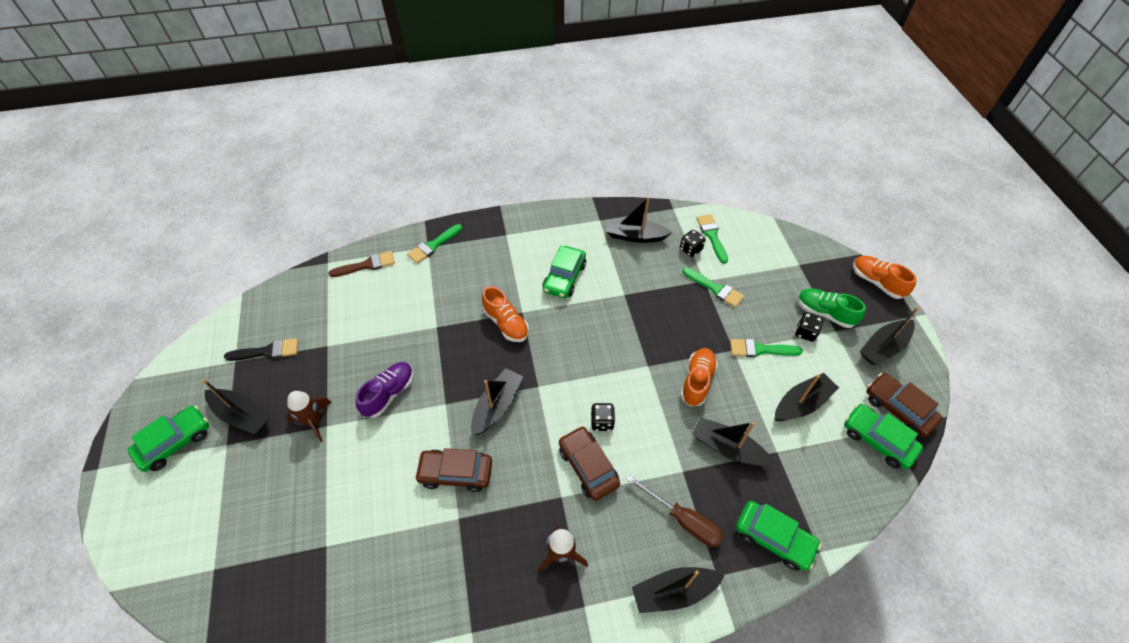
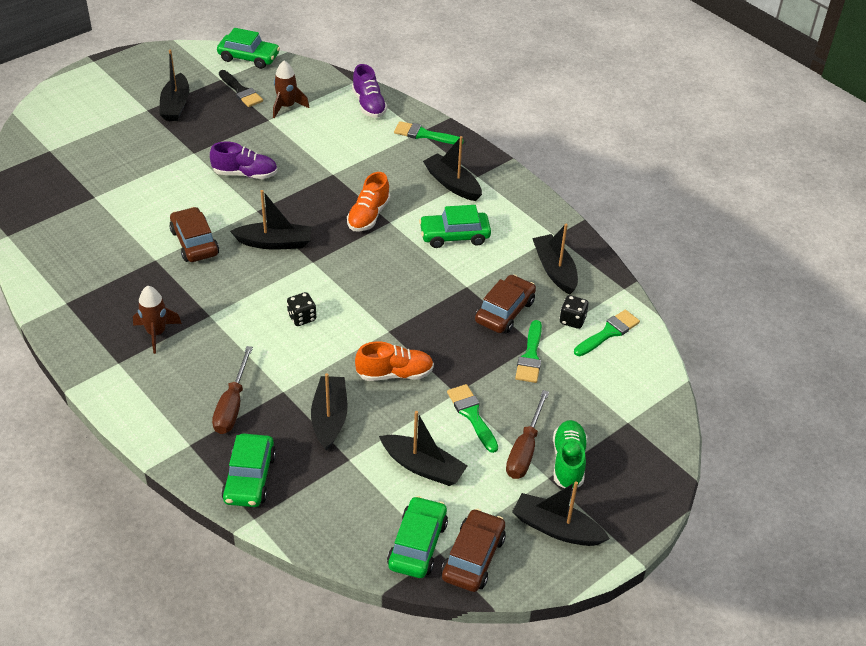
camera: 60 degrees right, 10 degrees down
green car [127,406,209,472] -> green car moved to [217,28,280,69]
brown rocket [286,391,332,442] -> brown rocket moved to [273,60,309,118]
brown brush [328,251,395,277] -> purple shoe [352,64,387,118]
brown car [559,426,620,501] -> brown car moved to [475,275,536,333]
black boat [632,567,725,613] -> black boat moved to [423,136,482,201]
black dice [795,313,823,342] -> brown screwdriver [506,390,549,479]
orange shoe [853,256,917,299] -> none

